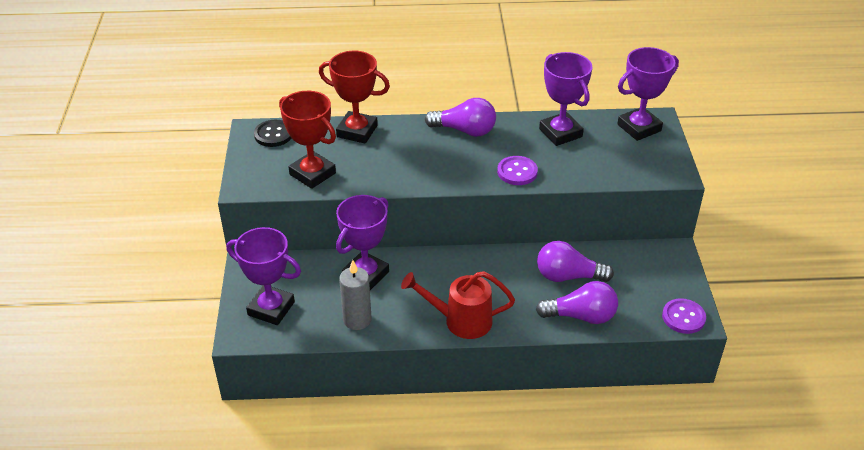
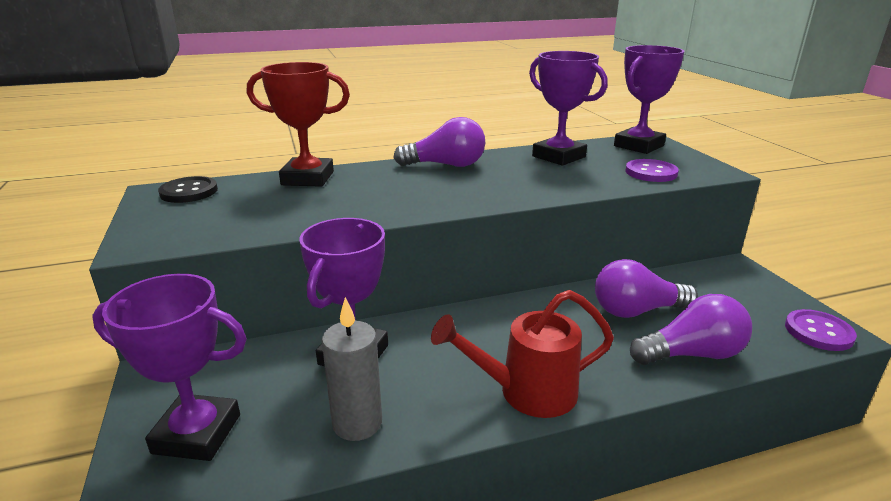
camera: 15 degrees left, 15 degrees down
red trophy [279,91,336,189] -> none
purple button [497,156,538,185] -> purple button moved to [625,159,679,182]

